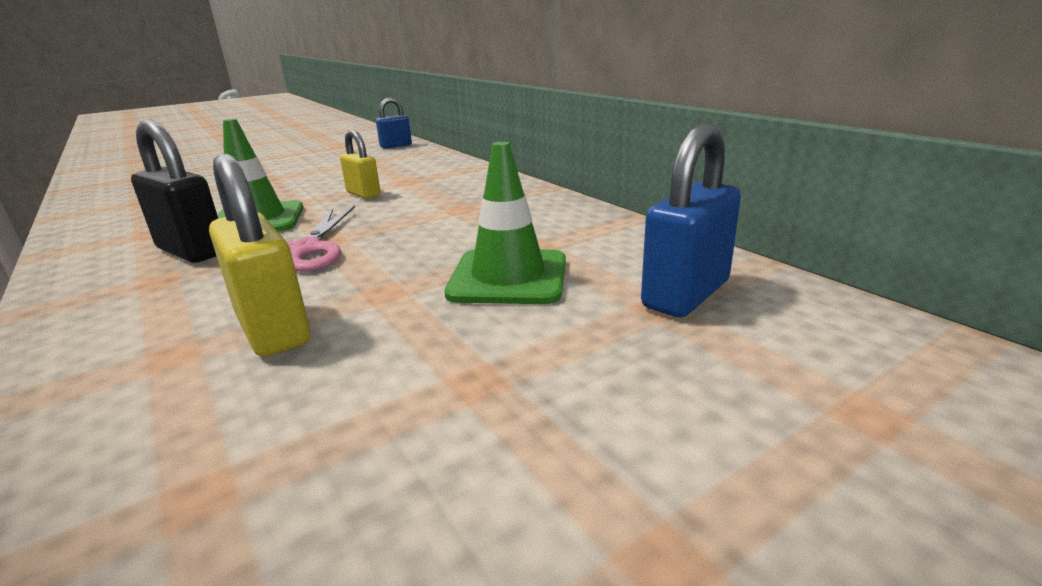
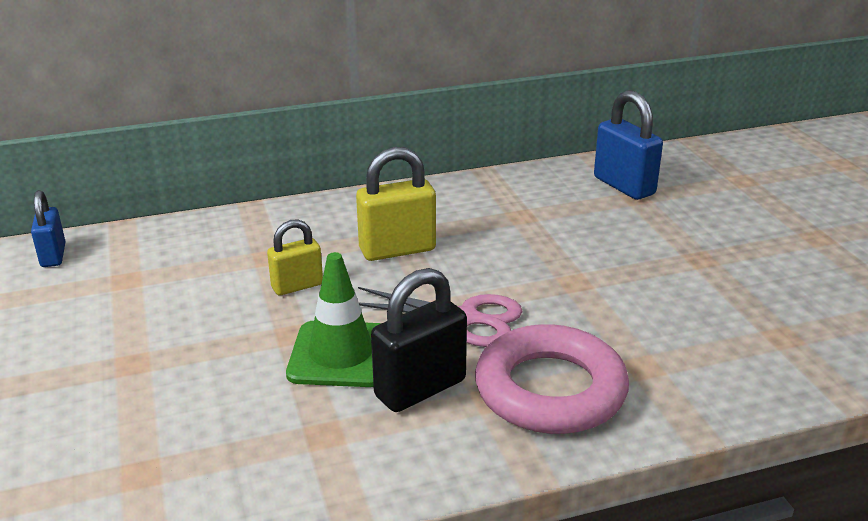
camera: 75 degrees left, 5 degrees up
yellow padlock [209,154,310,357] -> yellow padlock moved to [356,147,436,261]
green traffic cone [445,142,566,304] -> none
none -> pink ring [475,324,629,434]

